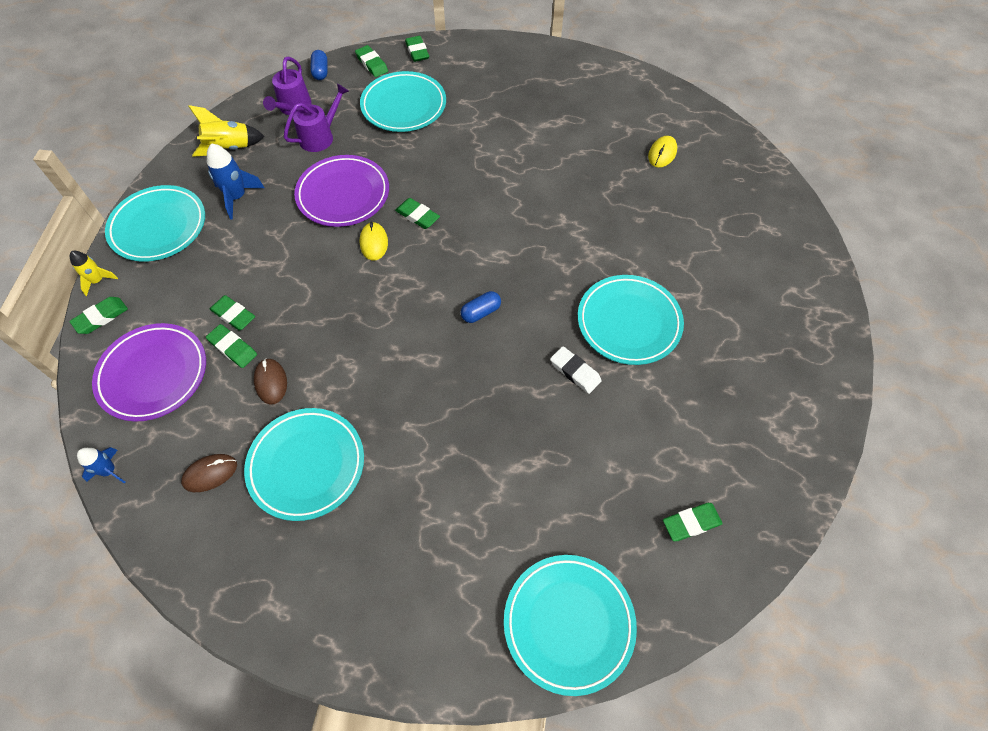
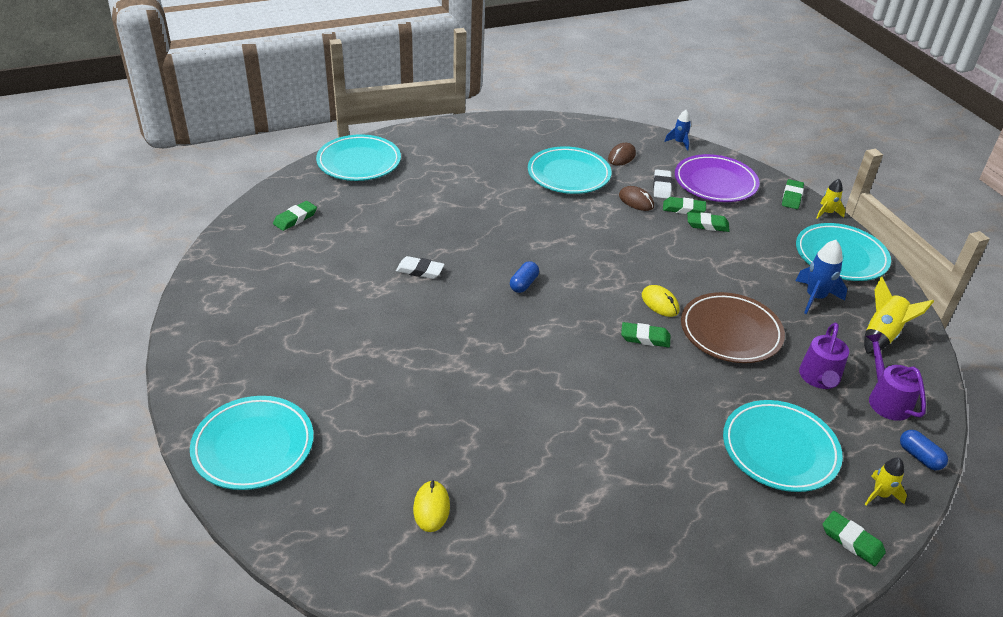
camera: 150 degrees right, 20 degrees down
purple plate [294,155,389,227] -> brown plate [681,292,785,363]
green eraser [355,45,388,77] -> yellow rocket [865,458,907,505]
turquoise plate [578,275,684,365] -> turquoise plate moved to [190,396,314,490]
none -> white eraser [653,169,672,199]

